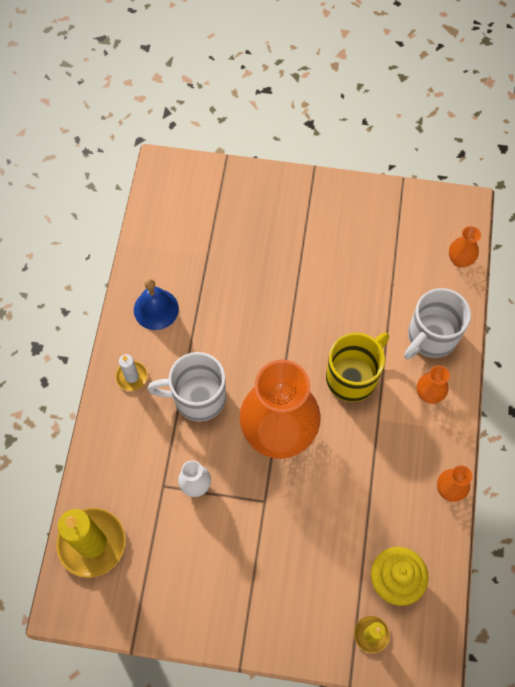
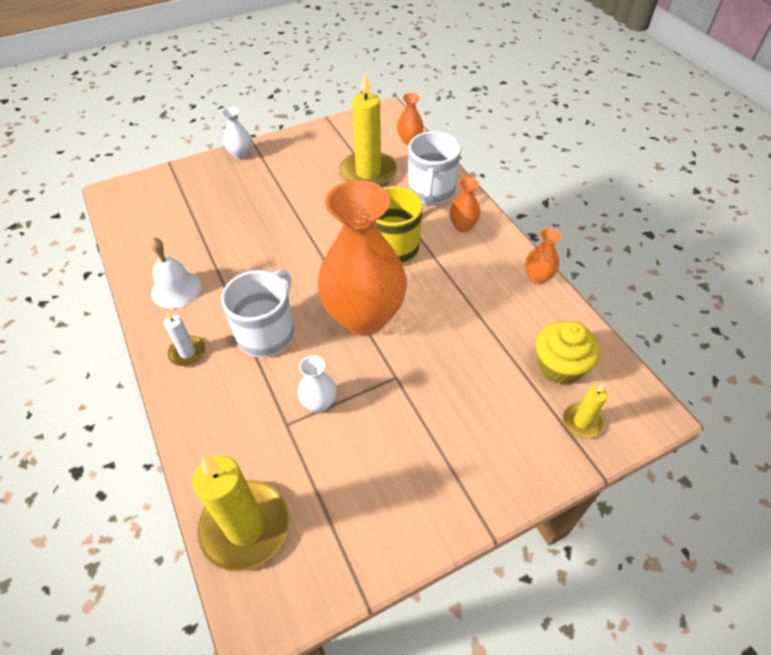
camera: 35 degrees left, 15 degrees down
blue bell [134,279,179,330] -> white bell [150,237,201,309]
white mug [148,352,226,421] -> white mug turned 150 degrees clockwise [221,269,294,357]
none -> white vase [221,107,251,160]
none -> yellow candle [340,73,397,187]

